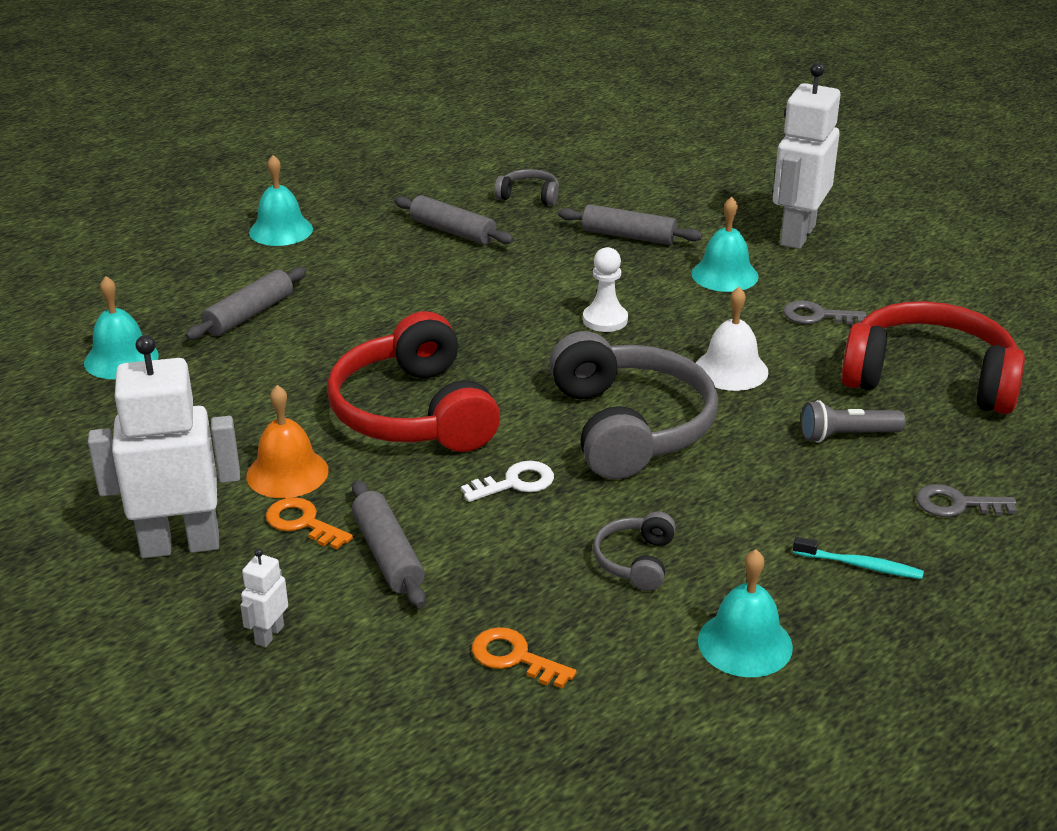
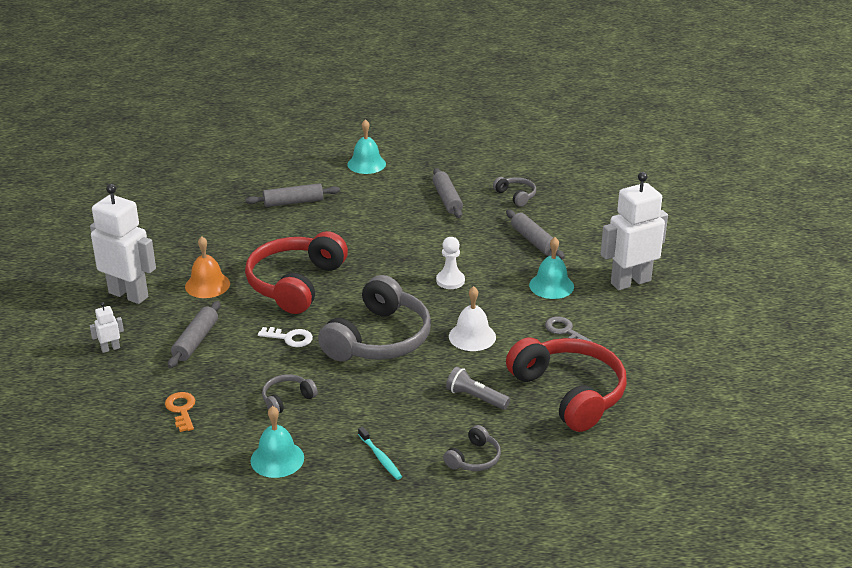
camera: 40 degrees right, 0 degrees up
turquoise bell [84,276,159,379] -> none
orange key [266,497,353,550] -> none
grey key [916,484,1017,517] -> grey headphones [443,425,501,471]

